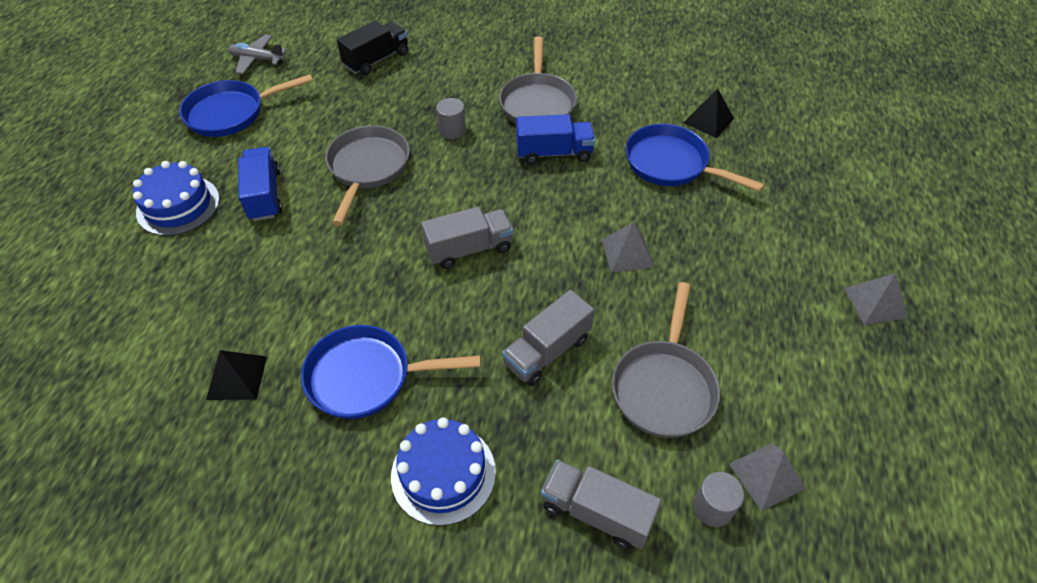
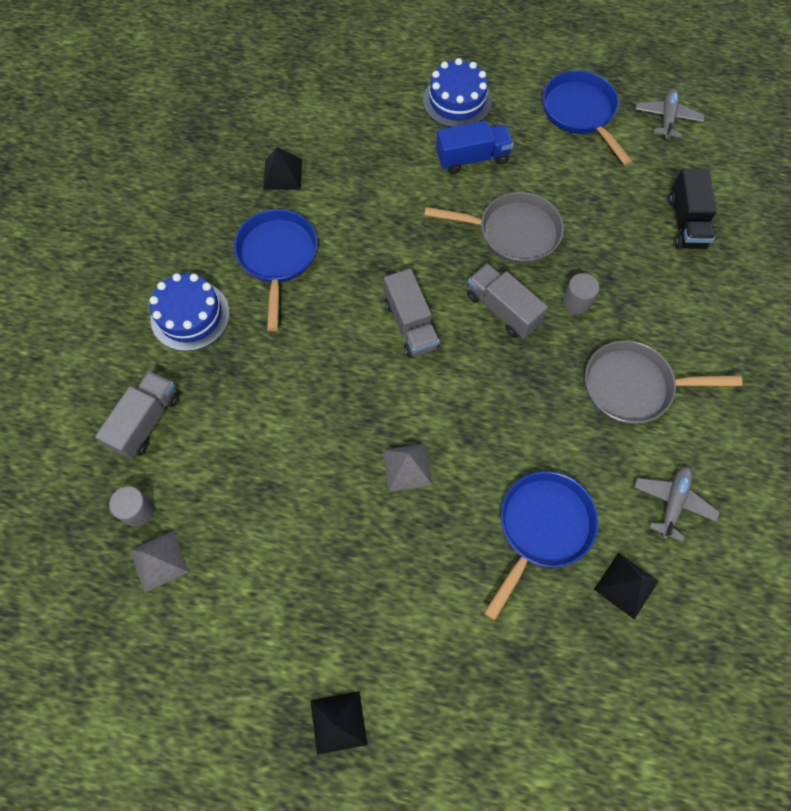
camera: 90 degrees right, 15 degrees up
black truck [337,21,408,75] -> black truck turned 45 degrees clockwise [669,168,717,249]
grey truck [502,290,594,386] -> grey truck moved to [467,263,548,338]
blue truck [516,114,595,164] -> none
grey pan [612,282,720,438] -> none
grey pyramid [844,273,908,325] -> black pyramid [310,691,367,755]
none -> grey plane [634,467,720,542]

